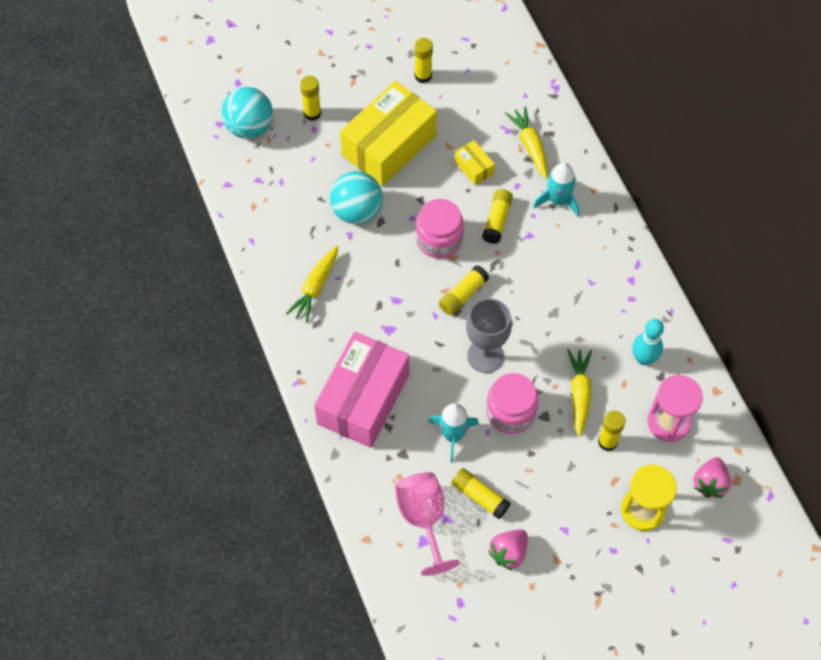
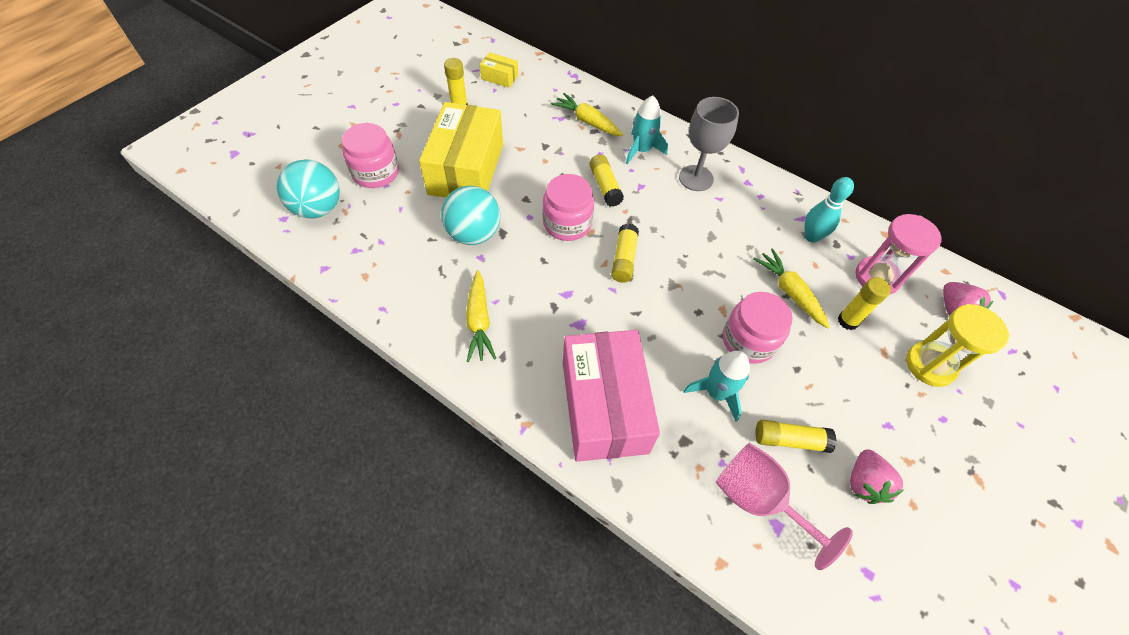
camera: 35 degrees left, 5 degrees down
yellow glue stick [300,76,321,121] -> pink jar [342,123,399,188]
yellow box [455,140,495,185] -> yellow box moved to [480,52,518,88]
grey goblet [466,298,512,373] -> grey goblet moved to [679,97,739,191]

